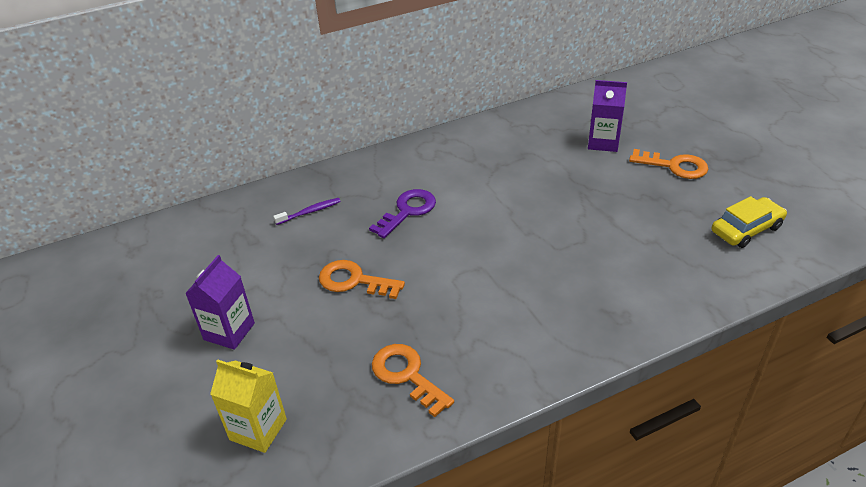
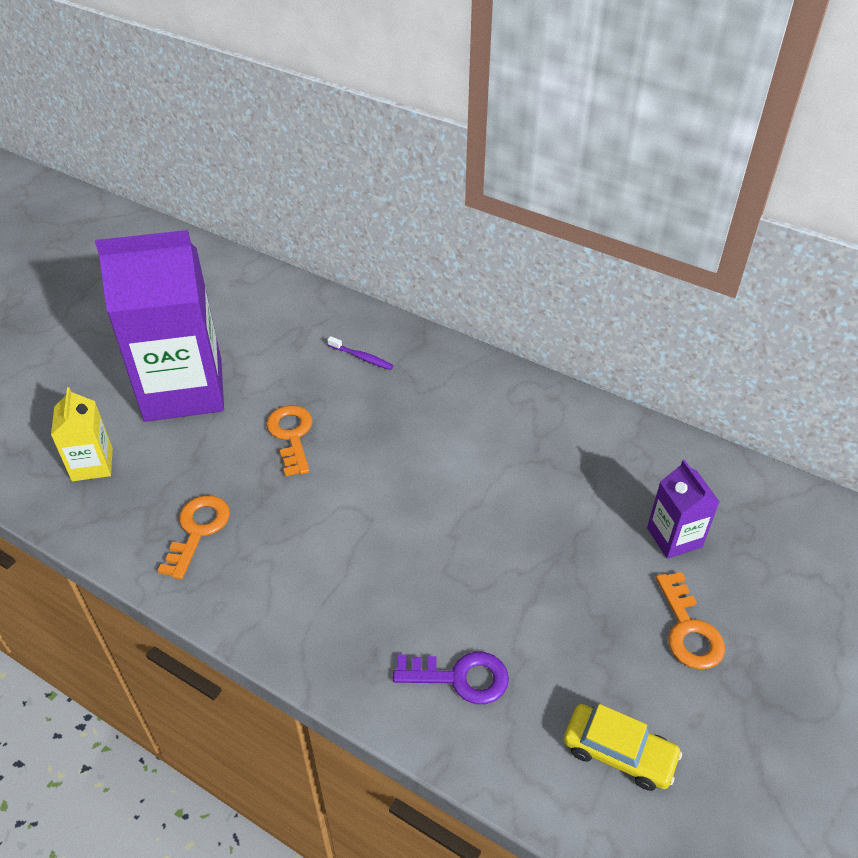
camera: 55 degrees right, 5 degrees up
purple carton [185,255,255,350] -> purple carton [95,230,224,422], size x2.20
purple key [369,189,436,238] -> purple key moved to [393,652,509,704]

